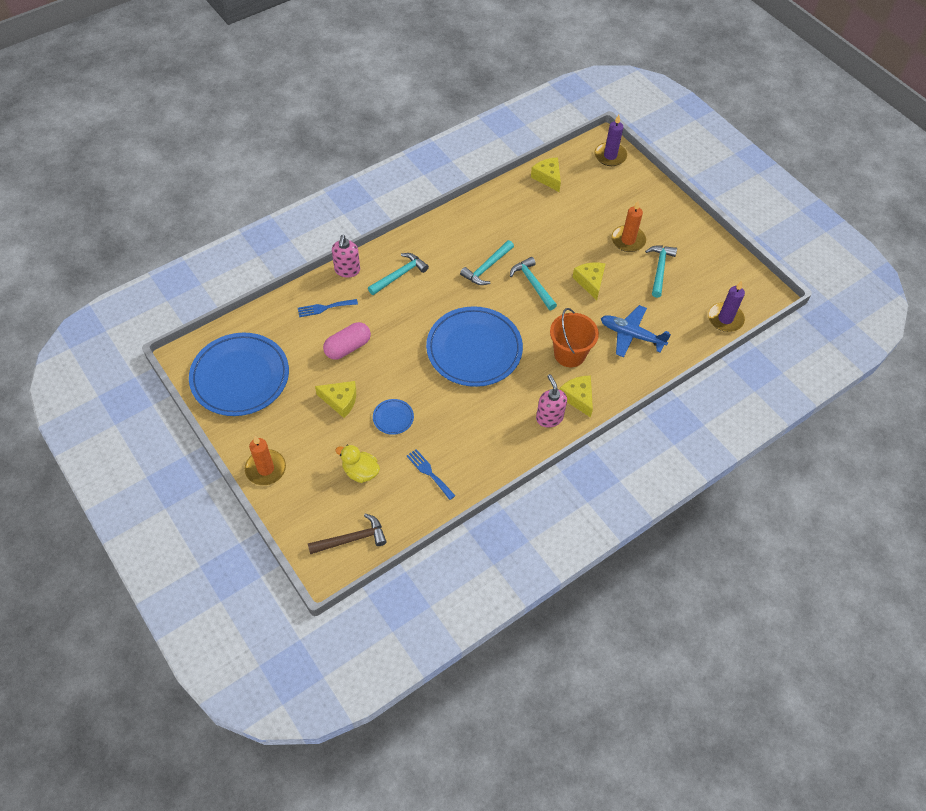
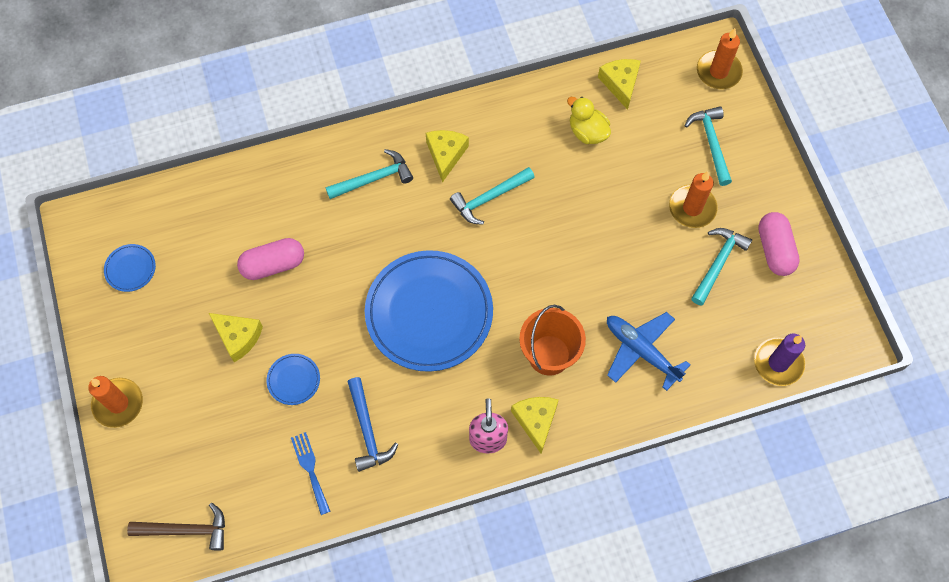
camera: 20 degrees right, 10 degrees up
blue plate [189,333,289,416] -> blue plate [104,244,156,292], size x0.41
blue fork [298,299,358,317] -> none
pink soap dispenser [332,235,360,278] -> none
yellow duck [335,445,380,483] -> yellow duck moved to [567,97,611,144]
turquoise hammer [510,257,557,310] -> turquoise hammer moved to [684,106,732,186]
yellow cheese [572,263,606,300] -> yellow cheese moved to [426,130,469,183]
purple candle [595,115,627,166] -> orange candle [697,28,743,89]
none -> blue hammer [348,377,398,472]
none -> pink capsule [758,212,800,276]

